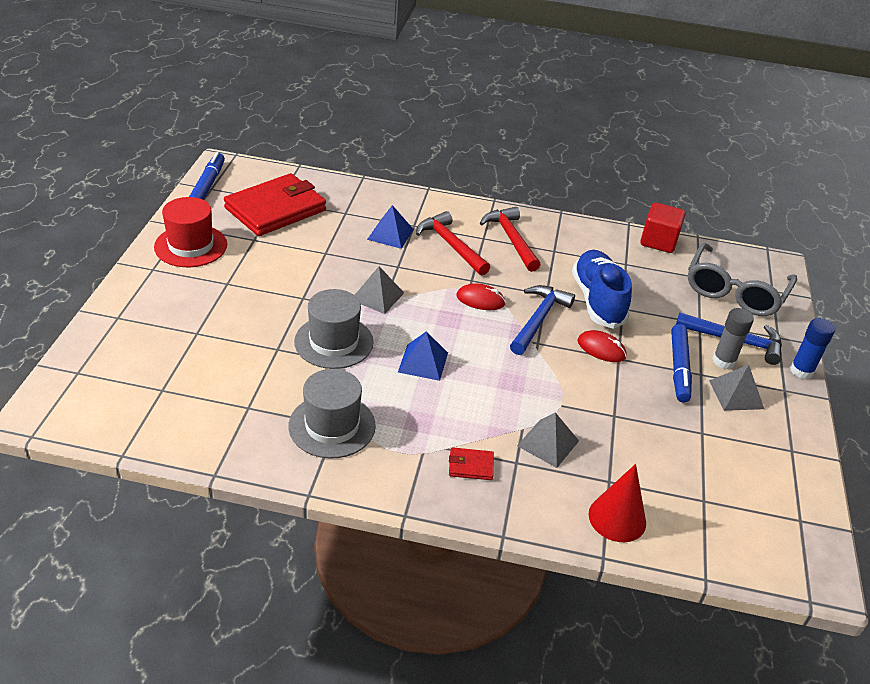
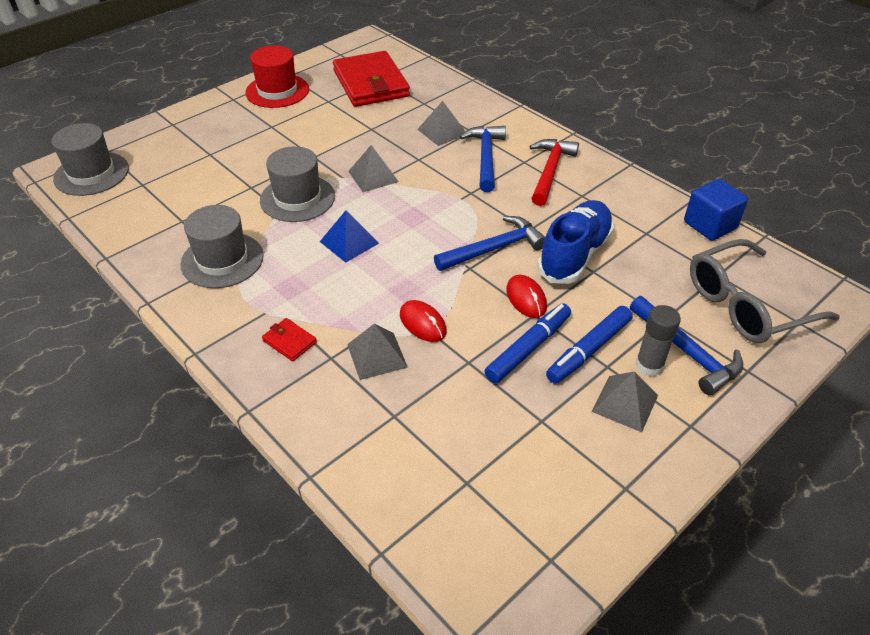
camera: 40 degrees right, 5 degrees up
blue marker [189,152,225,200] -> blue marker moved to [484,303,571,383]
red wallet [224,173,326,236] -> red wallet turned 75 degrees clockwise [333,51,410,107]
blue pyramid [367,205,414,249] -> grey pyramid [417,101,465,146]
red hammer [416,211,490,275] -> blue hammer [460,126,506,192]
red mouse [457,283,506,310] -> red mouse moved to [400,300,447,342]
red cone [588,464,646,542] -> none
red cube [640,203,686,253] -> blue cube [684,179,748,241]
blue glue stick [790,318,835,379] -> none
none -> grey hat [51,123,129,196]

